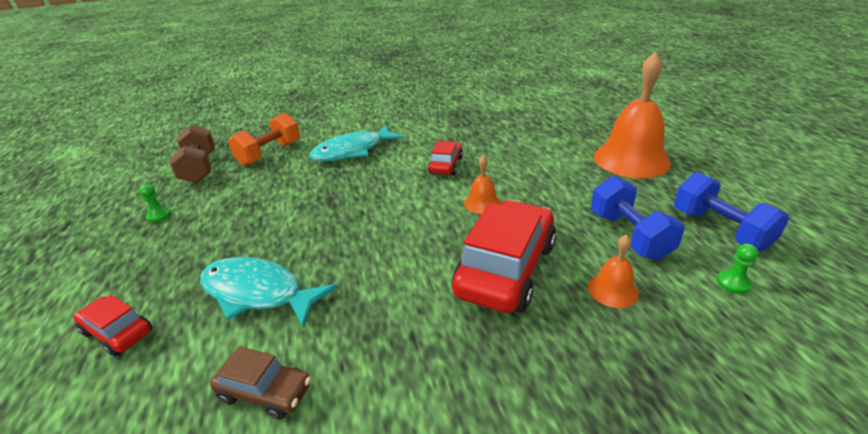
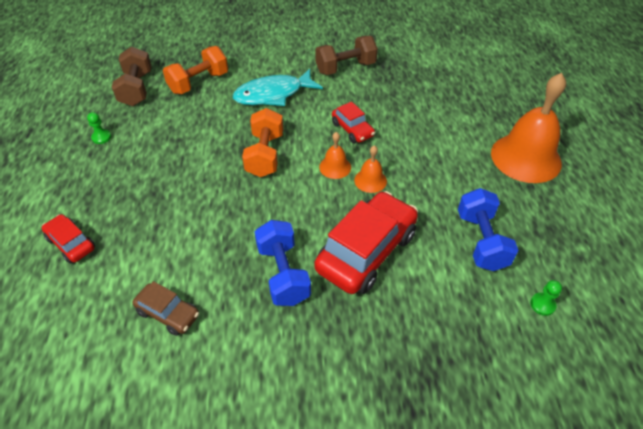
camera: 10 degrees right, 15 degrees up
turquoise fish [200,257,337,328] -> none
red car [428,141,463,176] -> red car turned 120 degrees clockwise [332,102,375,143]
orange bell [588,235,639,308] -> orange bell moved to [319,132,351,179]
blue dumbbell [674,172,790,251] -> blue dumbbell moved to [254,220,311,306]
none -> orange dumbbell [242,108,283,177]
none -> brown dumbbell [315,36,378,75]

